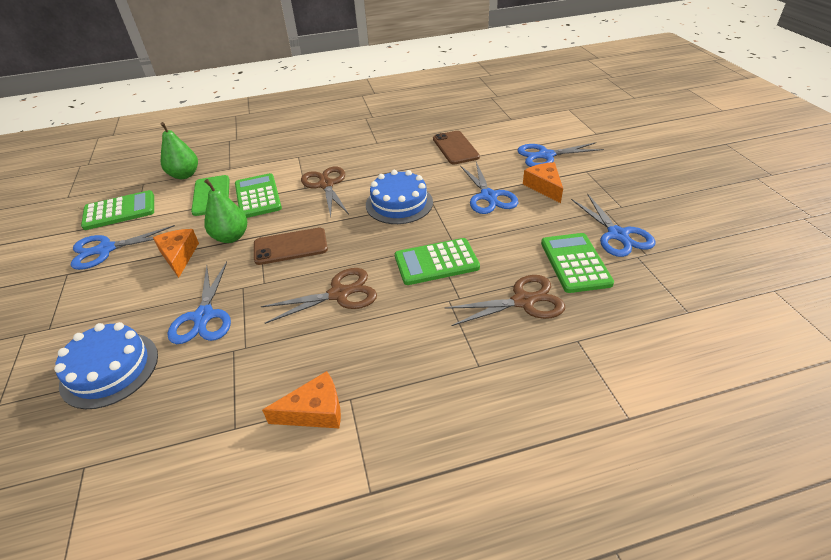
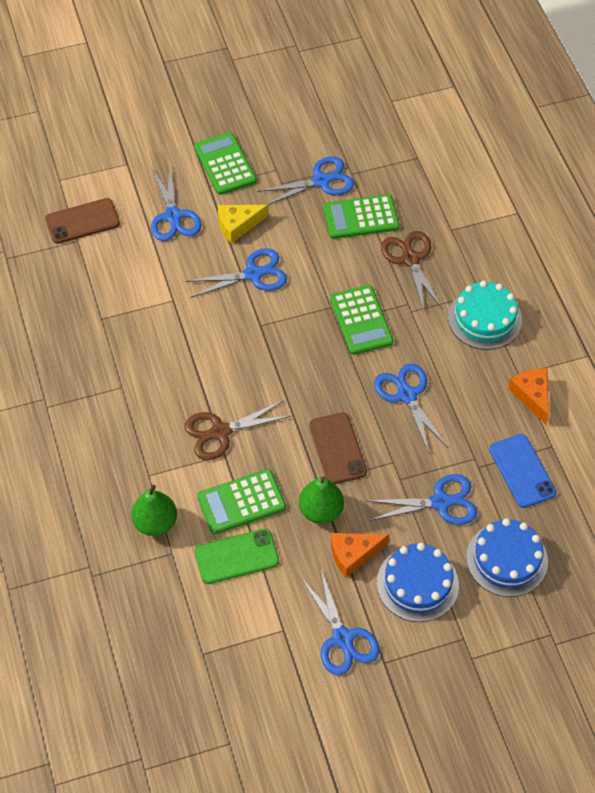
camera: 95 degrees left, 15 degrees up
green calculator [81,190,154,230] -> green calculator moved to [194,132,257,195]
green pear [161,122,198,179] -> green pear moved to [131,485,177,536]
brown scissors [261,268,377,324] -> blue scissors [374,364,448,453]
blue cake [366,170,433,224] -> blue cake moved to [377,543,459,622]
brown phone [433,131,480,164] -> brown phone moved to [45,198,120,244]
orange cheese [523,162,563,203] -> yellow cheese [218,205,269,243]
none -> turquoise cake [448,280,522,350]
none -> blue phone [489,434,556,508]

